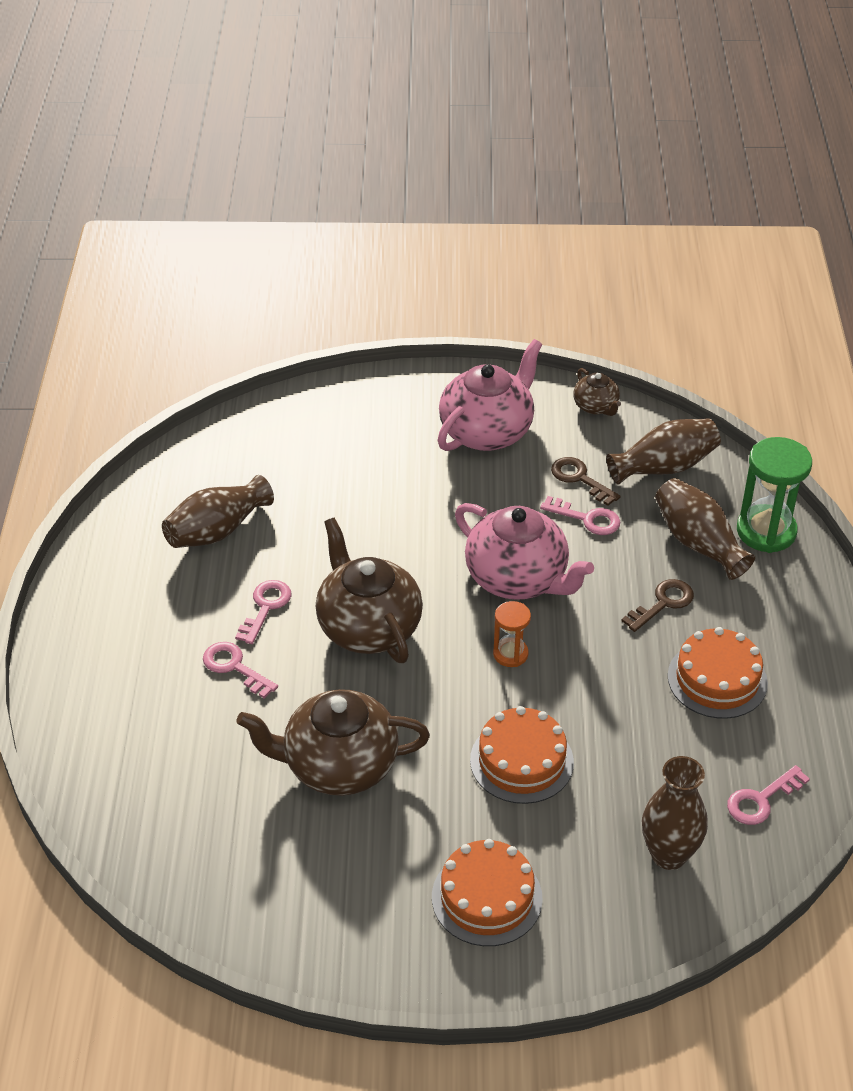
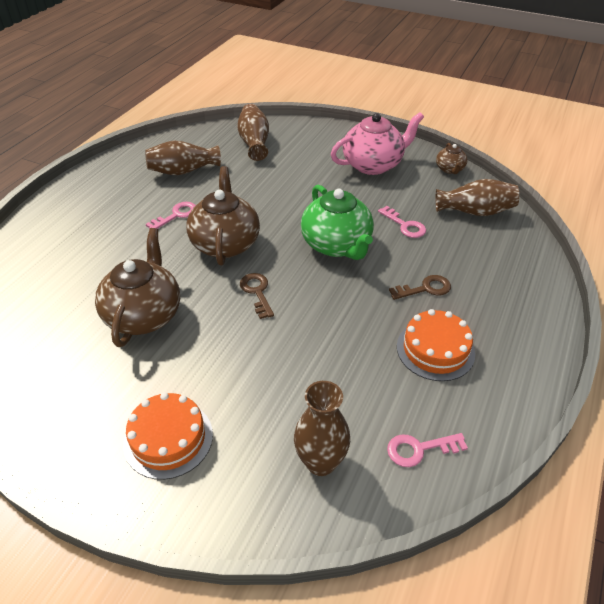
camera: 25 degrees right, 0 degrees up
pink key [203,642,278,698] -> none
brown teapot [237,689,430,796] -> brown teapot turned 75 degrees clockwise [95,228,180,347]
pink teapot [455,503,594,600] -> green teapot [301,185,374,260]
orange cake [470,706,574,804] -> none
orange hourglass [493,601,531,667] -> none
brown key [551,457,620,506] -> brown key moved to [240,273,274,319]
brown vase [655,478,755,580] -> brown vase moved to [237,104,269,161]
green hourglass [737,437,812,553] -> none

